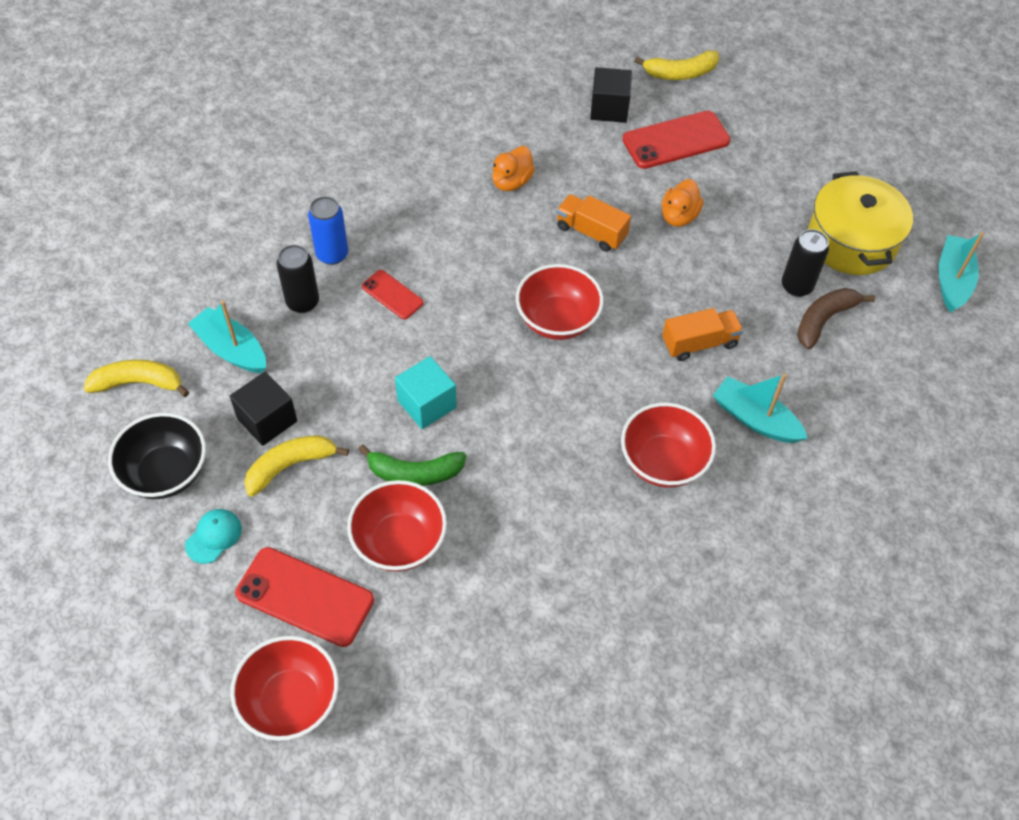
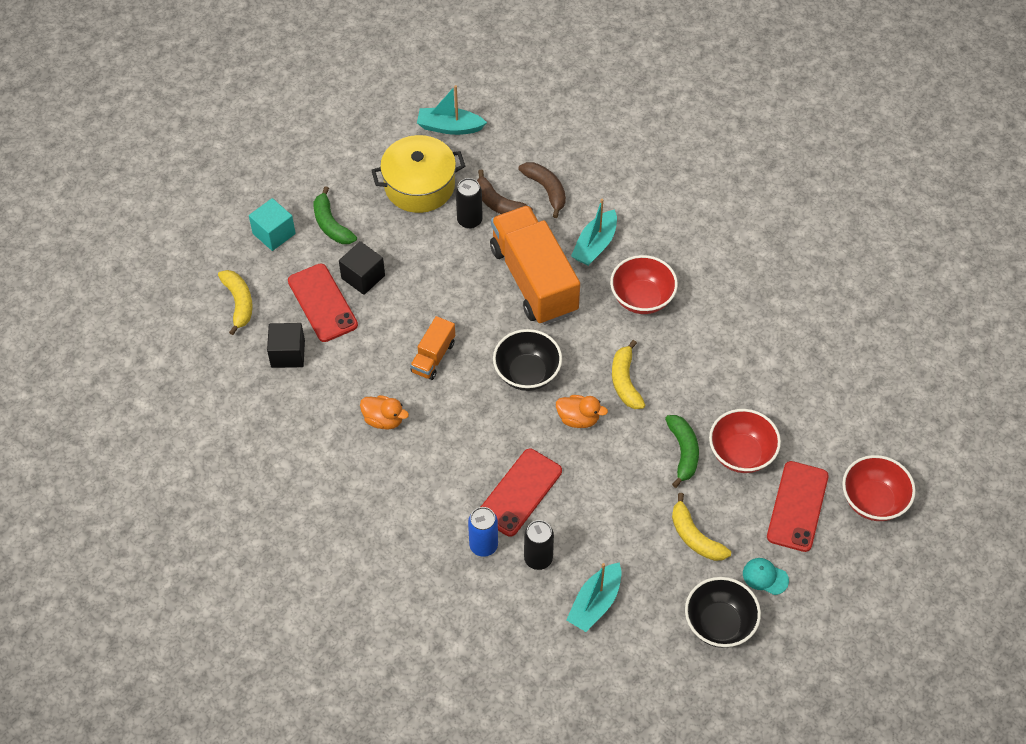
camera: 95 degrees left, 0 degrees up
yellow banana [84,359,189,397] -> yellow banana moved to [612,340,645,409]
black cube [230,371,297,446] -> black cube moved to [339,241,385,295]
red phone [362,270,424,319] -> red phone [481,449,562,537], size x1.79
turquoise cube [395,356,457,429] -> turquoise cube moved to [249,198,296,251]
red bowl [516,264,604,340] -> black bowl [493,329,562,391]
orange duck [662,179,703,227] -> orange duck moved to [556,395,608,428]
orange truck [662,308,743,361] -> orange truck [490,205,580,325], size x2.11
none -> green banana [314,186,357,244]
none -> brown banana [518,162,566,218]

